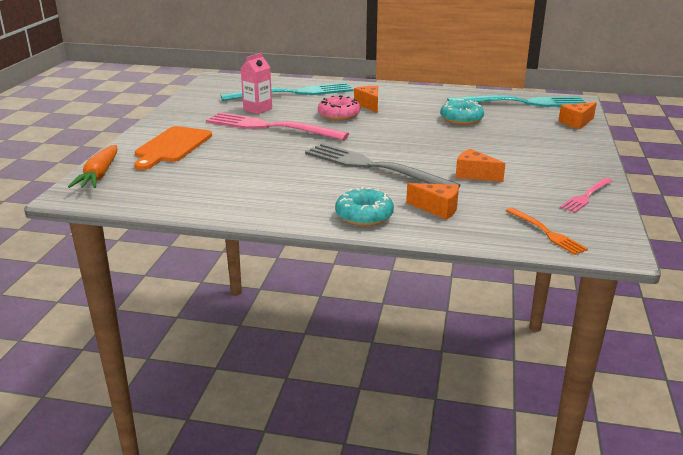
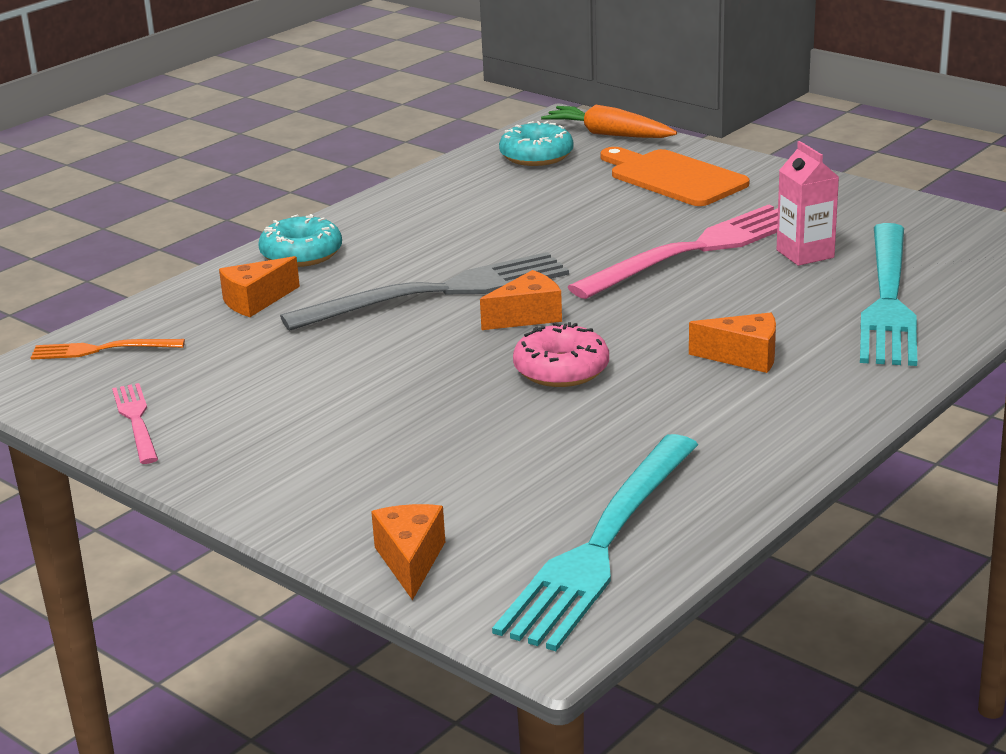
camera: 120 degrees right, 0 degrees up
pink donut [318,95,360,120] -> pink donut moved to [513,322,609,387]
turquoise donut [440,99,484,125] -> turquoise donut moved to [499,121,574,166]
orange cheese [456,149,506,182] -> orange cheese moved to [480,270,562,330]

